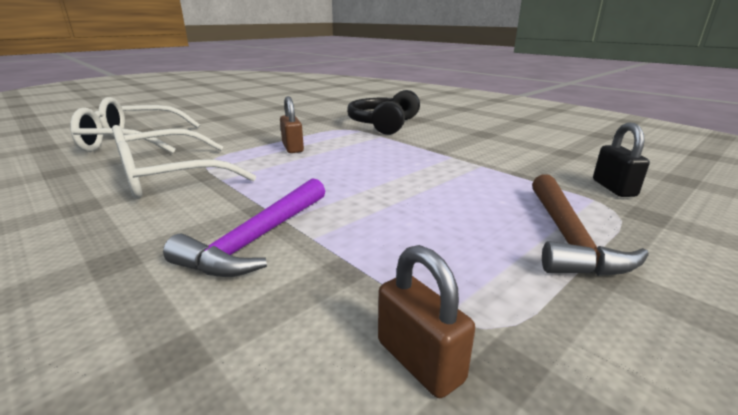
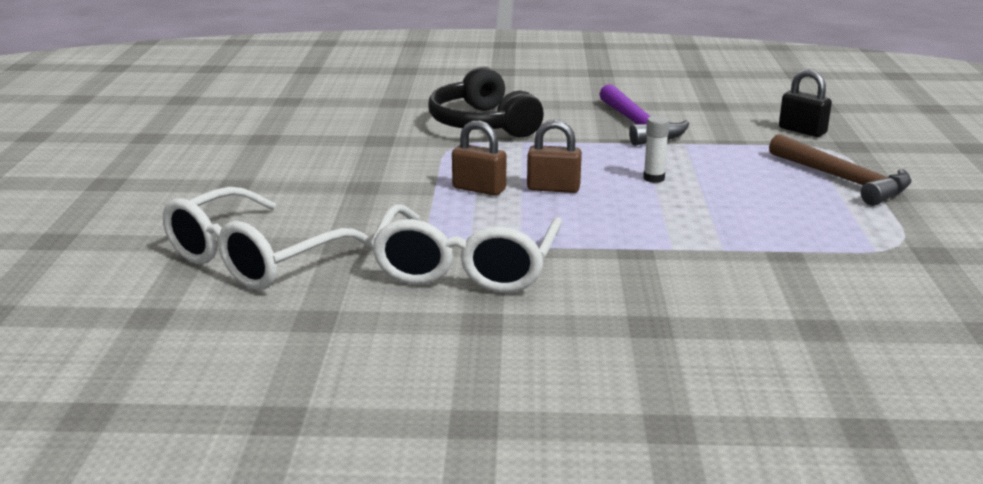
camera: 45 degrees left, 0 degrees up
purple hammer [163,178,325,277] -> purple hammer moved to [599,84,689,146]
brown padlock [378,245,475,398] -> brown padlock moved to [527,120,582,193]
none -> white glue stick [643,116,670,183]

